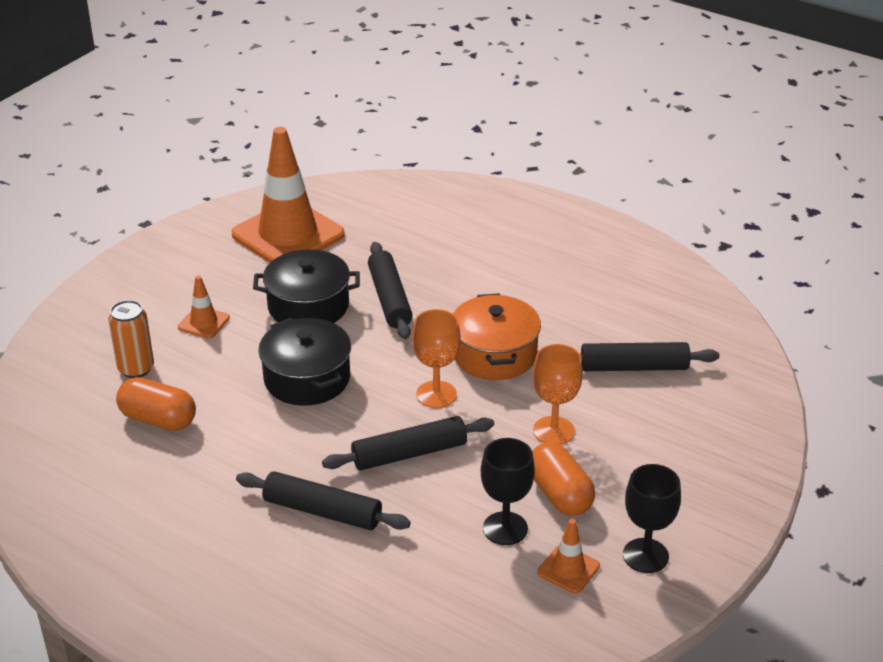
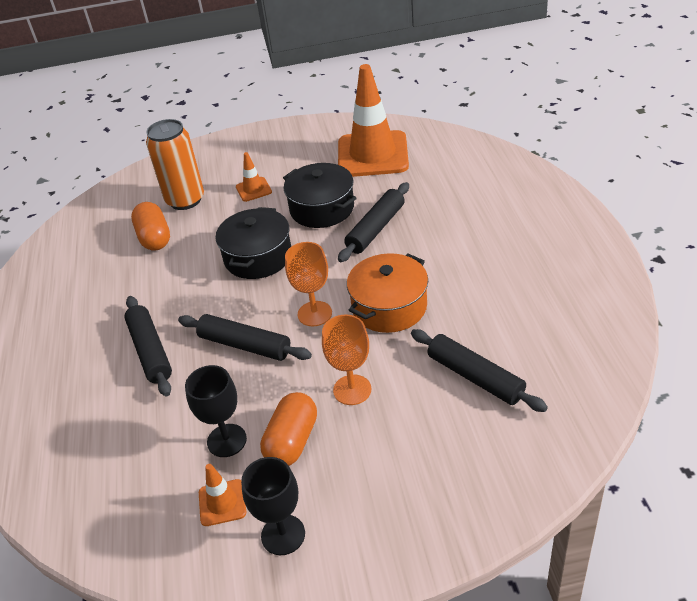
camera: 50 degrees right, 5 degrees up
orange can [109,300,154,378] -> orange can [146,119,204,210], size x1.51

